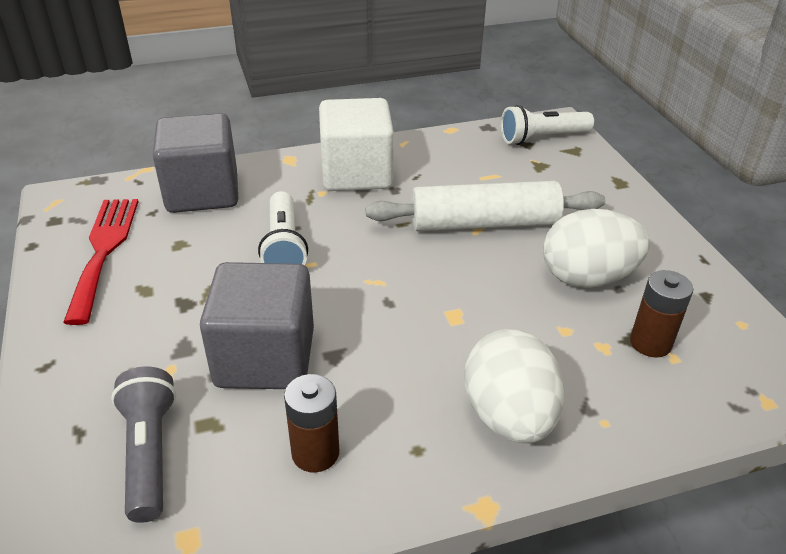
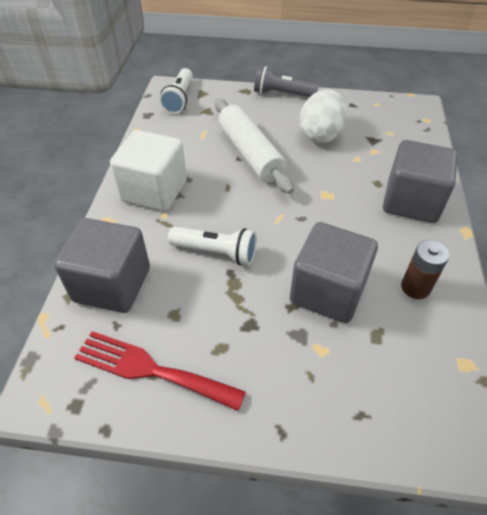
camera: 65 degrees left, 10 degrees up
grey flashlight [111,366,176,523] -> grey flashlight moved to [254,66,319,97]
white rolling pin [366,181,605,231] -> white rolling pin turned 45 degrees counterclockwise [215,99,294,194]
white egg [465,329,564,444] -> grey cube [383,140,458,223]
brown battery [630,270,693,358] -> none

